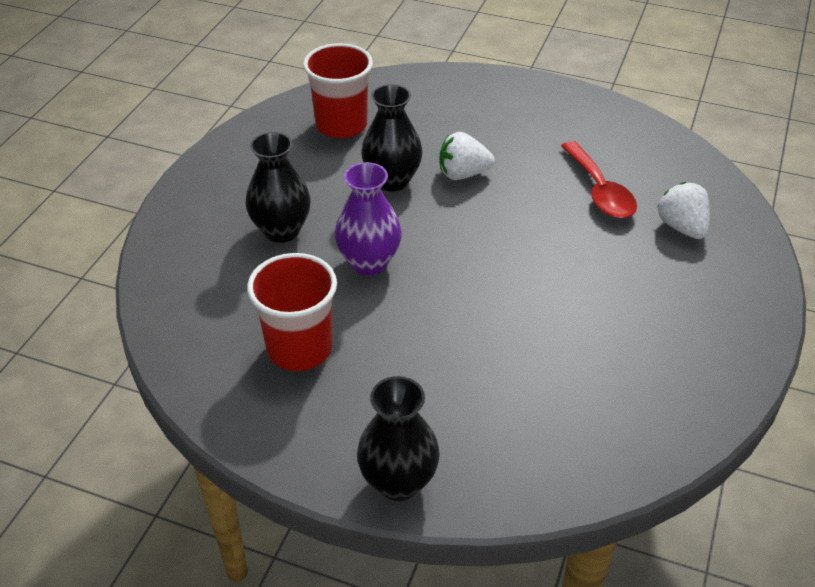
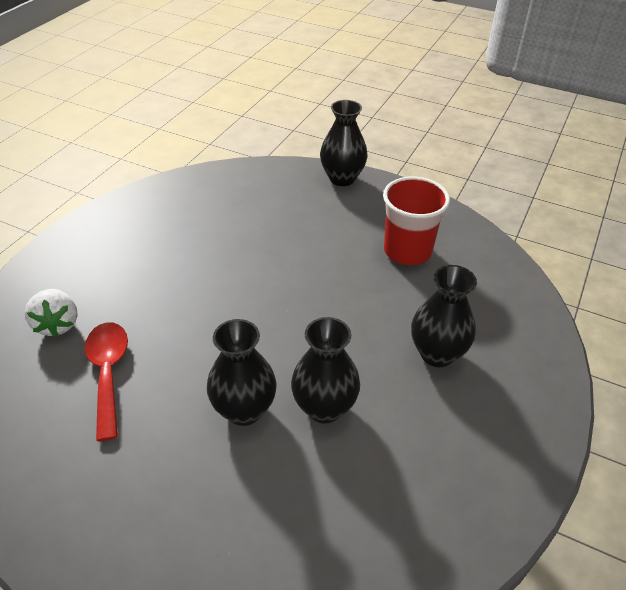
camera: 175 degrees left, 0 degrees up
red cup [303,43,373,138] -> none
purple vase [335,162,402,275] -> none
white strawberry [440,132,495,180] -> black vase [207,319,277,426]

